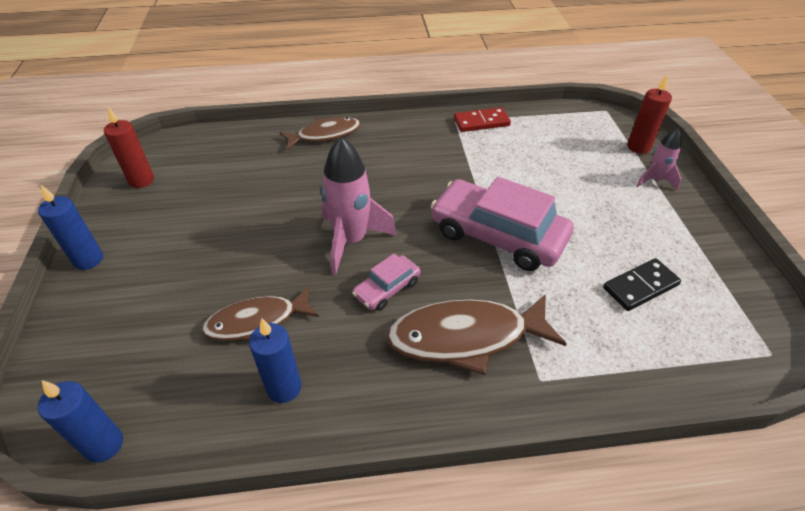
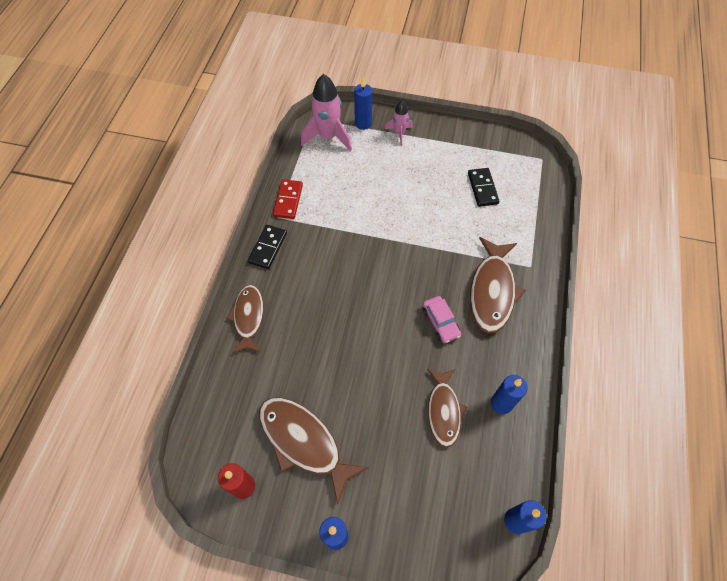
camera: 70 degrees left, 15 degrees up
pink rocket [321,137,397,275] -> pink rocket moved to [301,74,352,151]
pink car [430,177,573,271] -> none
red candle [627,75,672,154] -> blue candle [354,77,372,130]
none -> black domino [248,225,287,269]
none -> brown fish [259,397,369,504]

